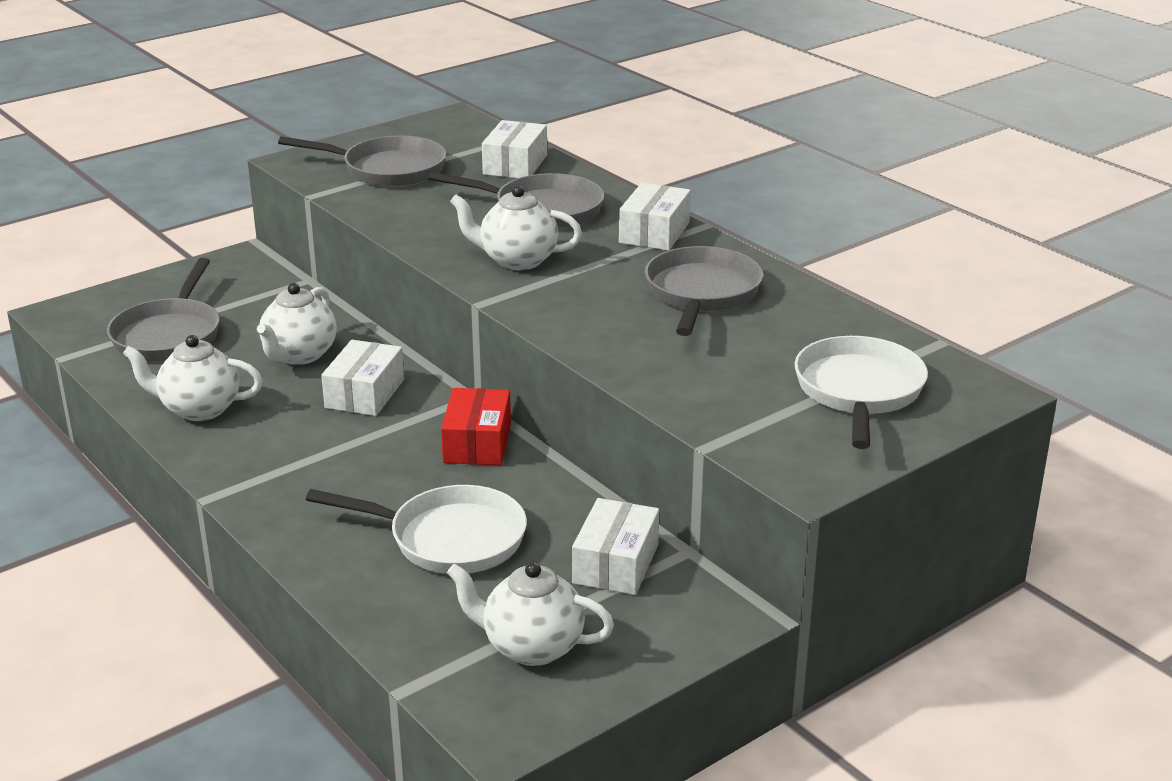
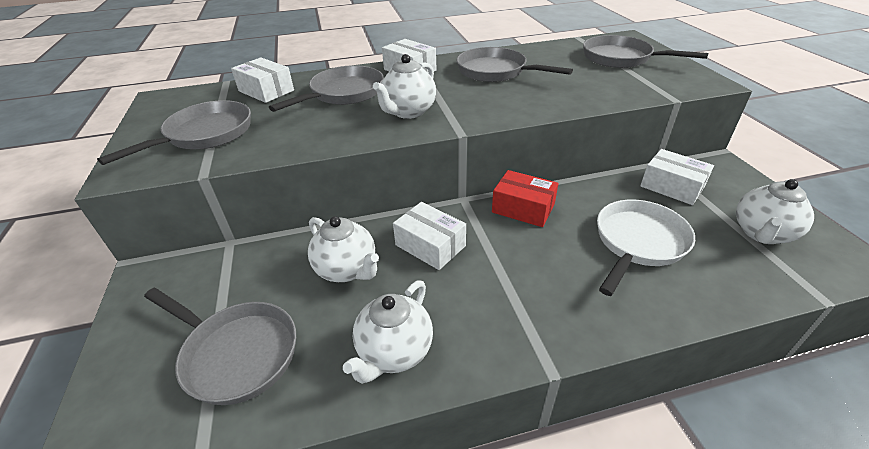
camera: 65 degrees left, 10 degrees up
white pan [795,336,928,449] -> grey pan [583,35,708,68]

